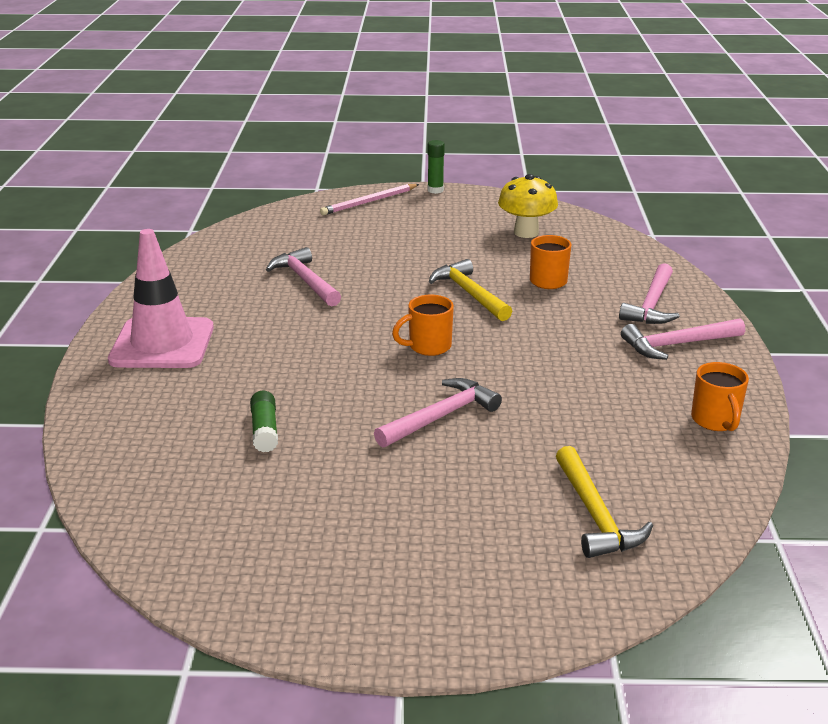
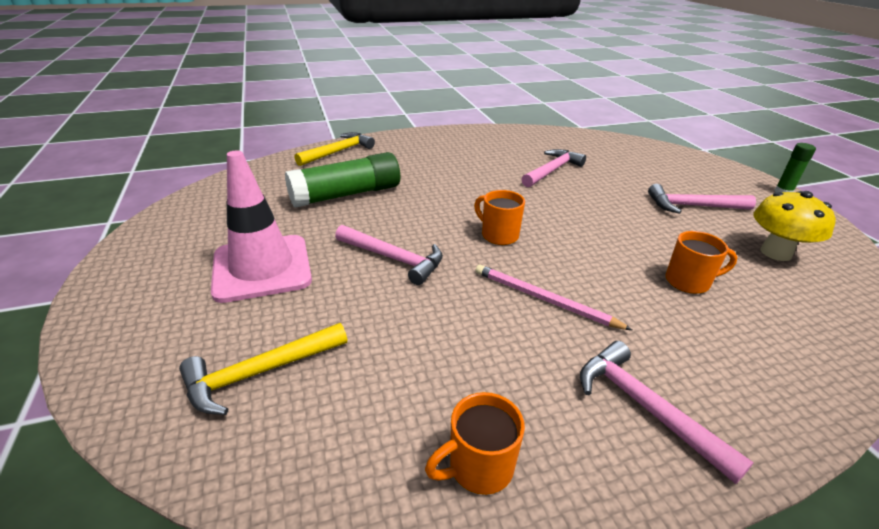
camera: 70 degrees right, 5 degrees up
pink traffic cone [108,229,214,368] -> pink traffic cone moved to [211,150,312,303]
green glue stick [250,390,278,452] -> green glue stick [285,152,400,208], size x2.04
pink pencil [320,184,419,215] -> pink pencil moved to [475,264,632,330]
yellow hammer [429,259,512,321] -> yellow hammer moved to [295,132,375,166]
pink hammer [619,263,680,324] -> pink hammer moved to [648,184,756,214]

